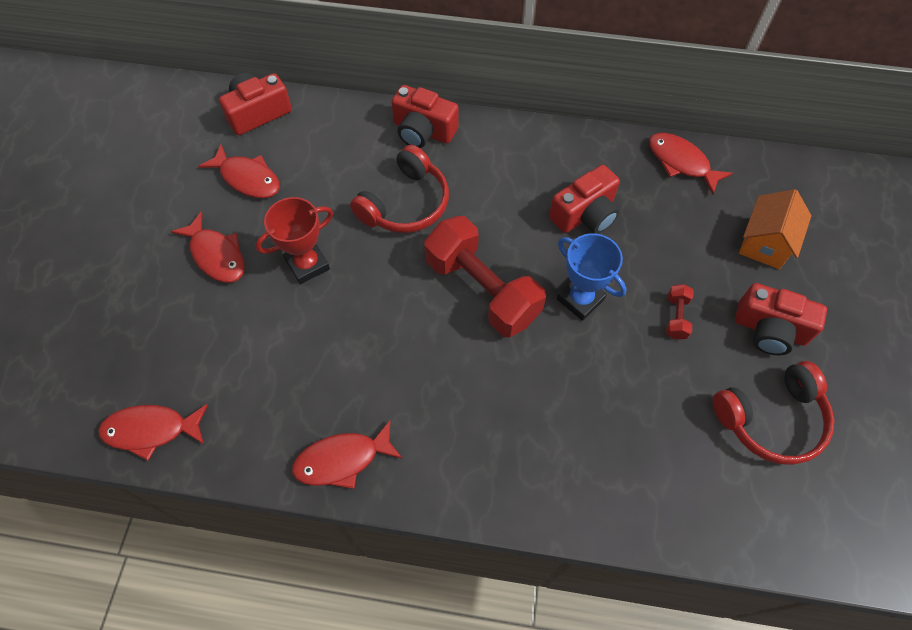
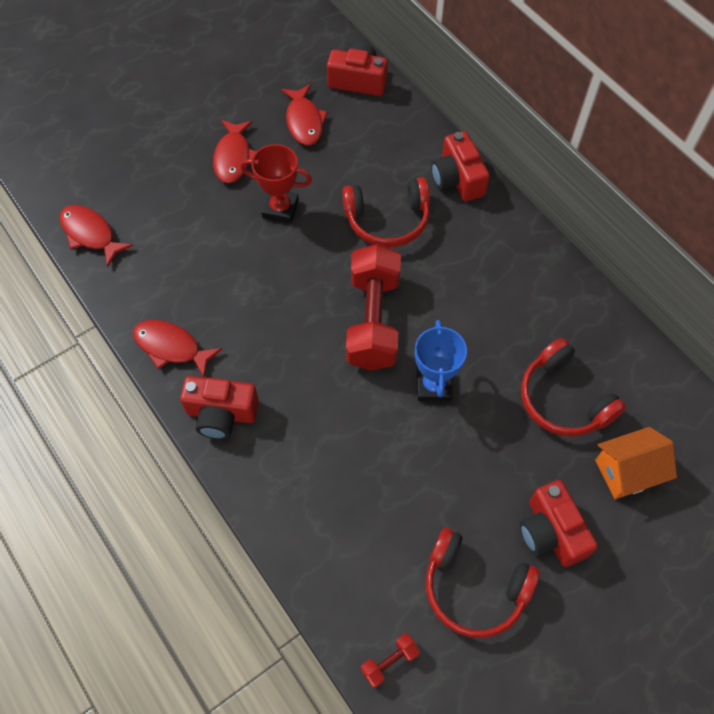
camera: 45 degrees right, 0 degrees up
red camera [549,165,620,234] -> red camera moved to [180,376,259,439]
red fish [649,133,733,195] -> none
red dumbbell [666,284,694,340] -> red dumbbell moved to [361,633,420,688]
none -> red headphones [521,338,626,437]

